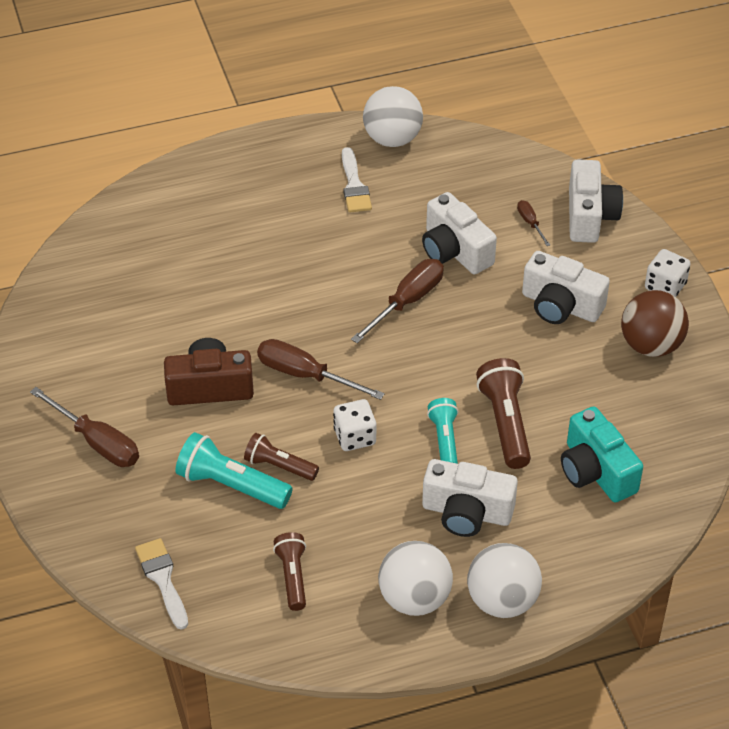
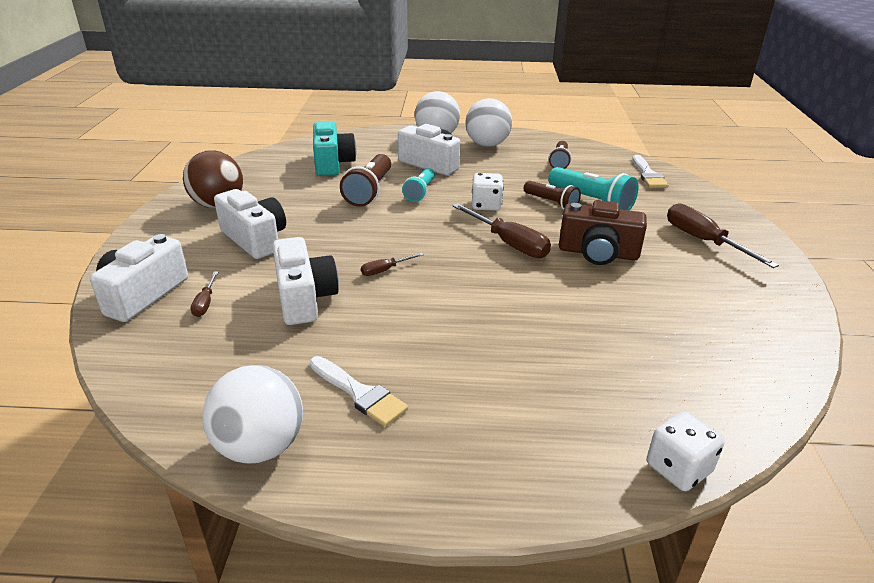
camera: 160 degrees left, 15 degrees down
white brush [342,147,372,212] -> white brush turned 120 degrees clockwise [309,356,408,427]
brown screwdriver [351,259,444,343] -> brown screwdriver [361,253,424,276], size x0.50
white dice [645,249,691,297] -> white dice moved to [647,412,724,491]

